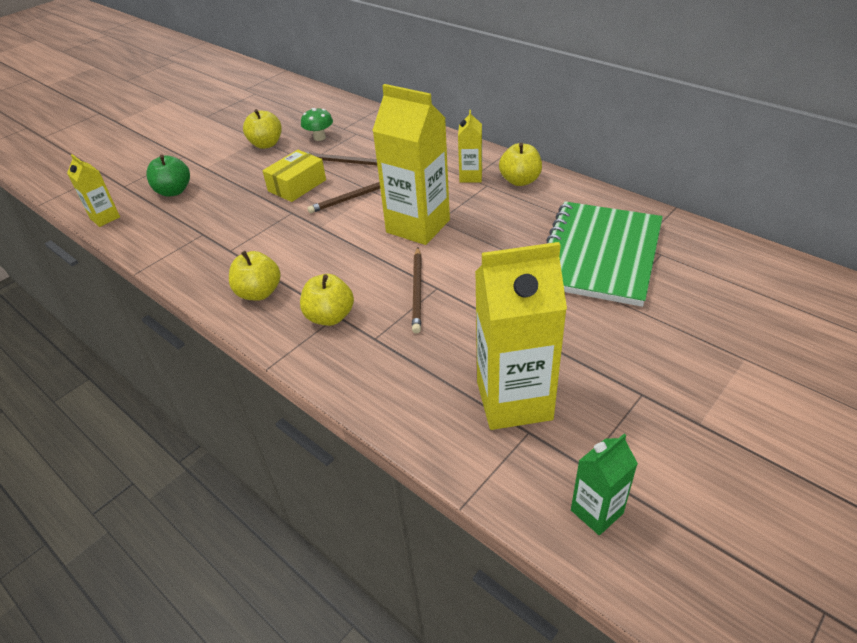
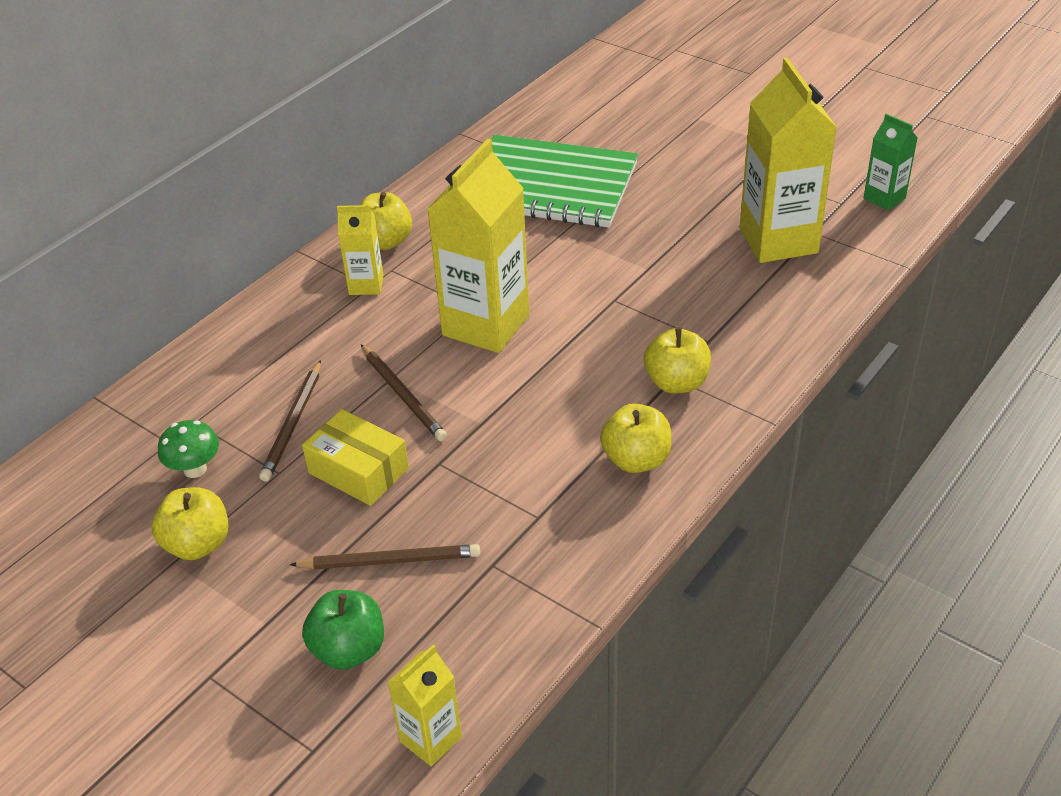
camera: 95 degrees left, 0 degrees up
brown pencil [412,247,422,333] -> brown pencil moved to [290,544,480,570]

